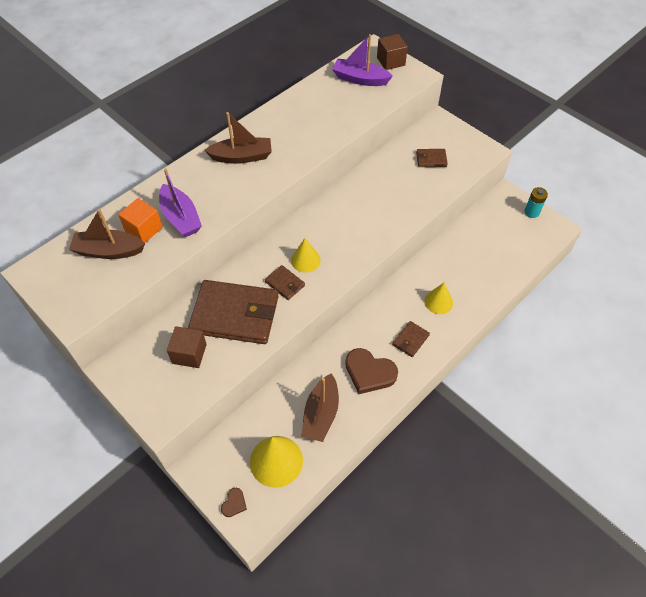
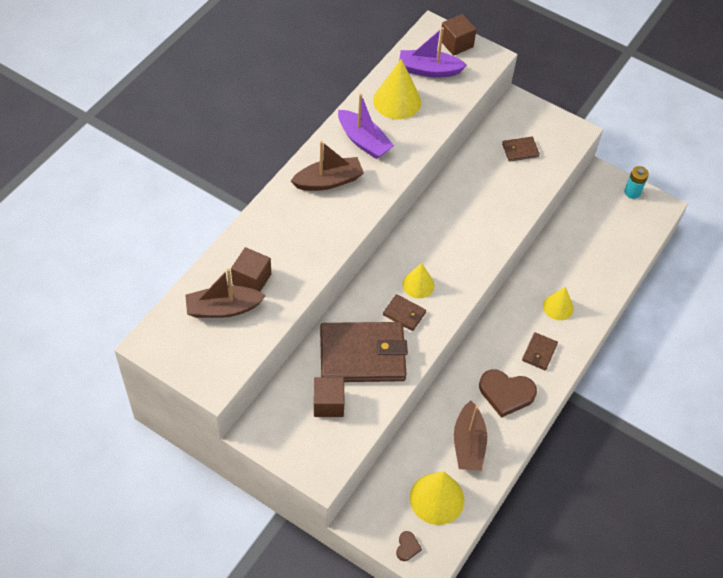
camera: 15 degrees left, 0 degrees up
orange cube [118,198,163,243] -> brown cube [231,247,271,292]
purple boat [159,169,202,237] -> purple boat moved to [338,94,394,159]
none -> yellow cone [373,59,421,119]

